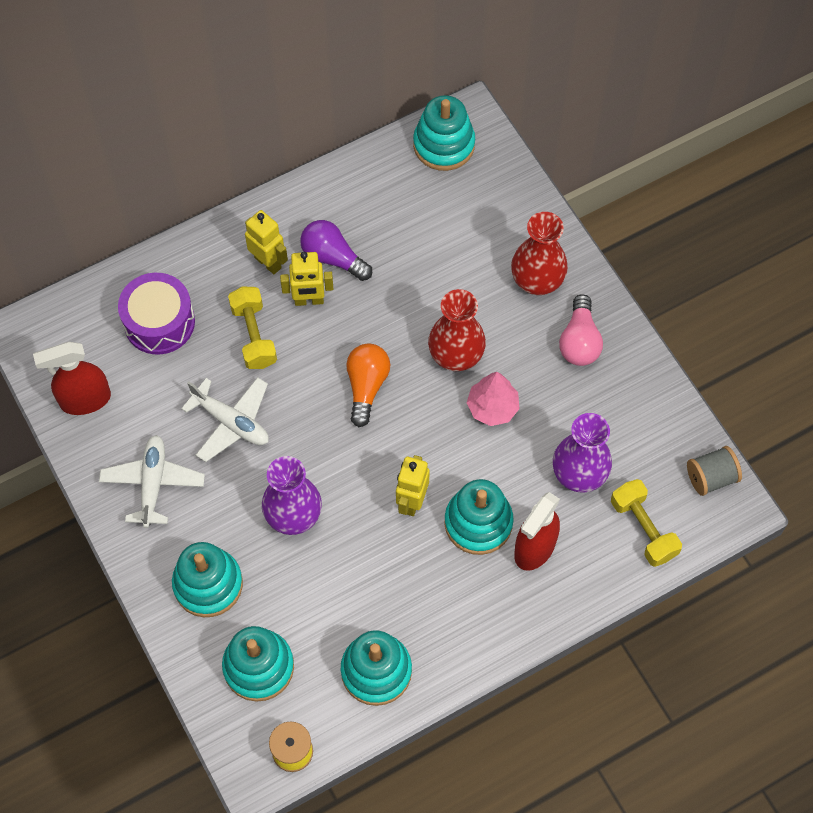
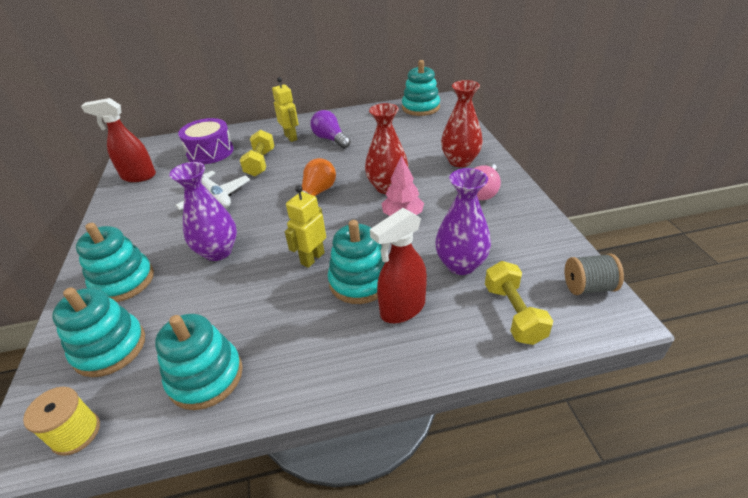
camera: 20 degrees right, 25 degrees down
white plane [99,435,205,528] -> none
yellow robot [280,252,333,306] -> none

